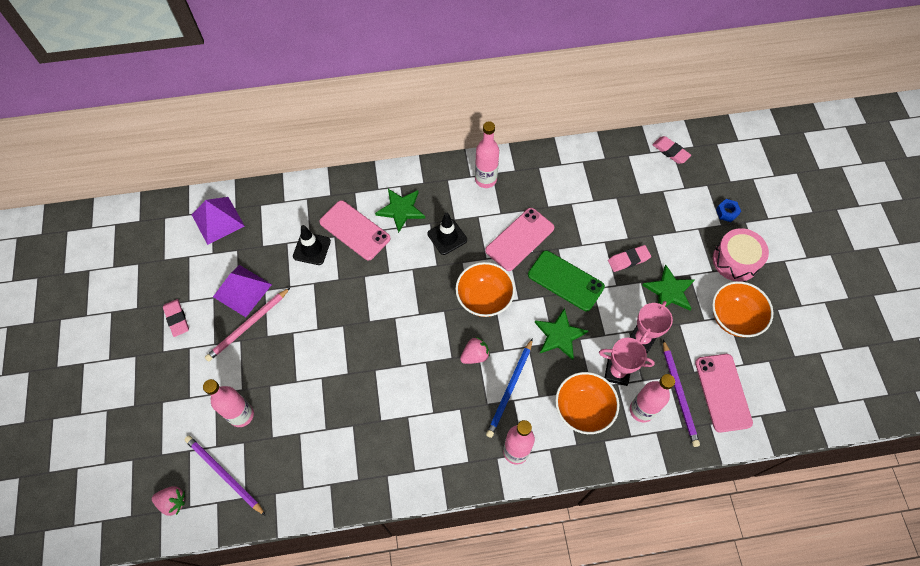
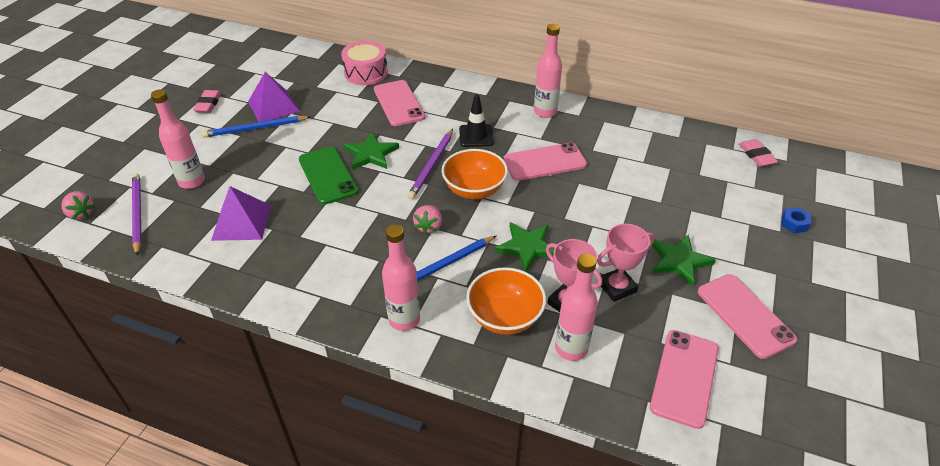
camera: 30 degrees right, 20 degrees down
purple pyramid [192,197,244,245] -> purple pyramid moved to [211,186,271,241]
pink pencil [205,288,290,362] -> blue pencil [202,116,311,138]
black traffic cone [293,225,331,265] -> none
green star [375,189,425,233] -> green star moved to [344,132,399,170]
pink strawberry [460,337,490,364] -> pink strawberry turned 105 degrees clockwise [413,205,442,235]
green phone [528,250,605,311] -> green phone moved to [299,147,359,205]
pink eraser [608,245,651,272] -> none
purple pencil [663,340,700,447] -> purple pencil moved to [408,129,453,199]
orange bowl [712,281,774,337] -> pink phone [698,274,798,359]
pink drum [713,228,769,281] -> pink drum moved to [341,41,388,85]

